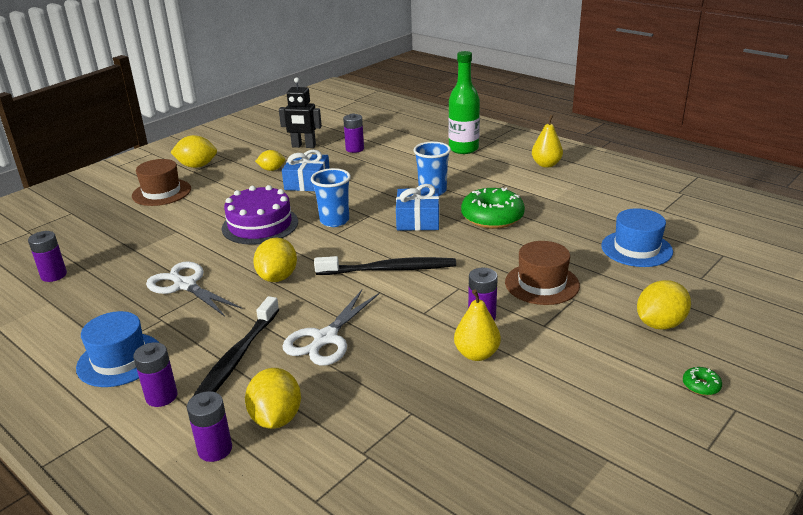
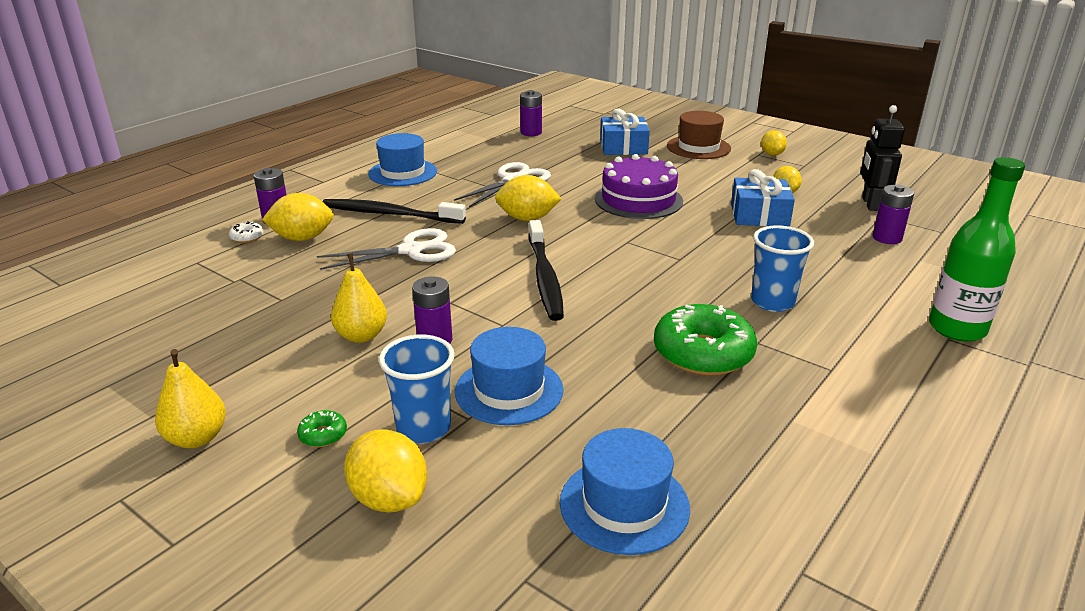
camera: 85 degrees right, 0 degrees up
purple battery [133,342,177,407] -> none
yellow lemon [170,135,217,168] -> yellow lemon [761,130,787,156], size x0.64
white scissors [283,290,380,366] -> white scissors turned 135 degrees clockwise [317,228,456,270]
blue cup [311,168,351,227] -> blue cup moved to [379,335,455,443]
blue gift [396,184,440,231] -> blue gift moved to [600,109,650,155]
brown hat [505,241,580,305] -> blue hat [455,327,564,425]
yellow pear [532,115,563,168] -> yellow pear moved to [155,349,226,448]
green donut [683,367,722,395] -> green donut moved to [297,410,347,447]
none -> white donut [229,221,264,243]

